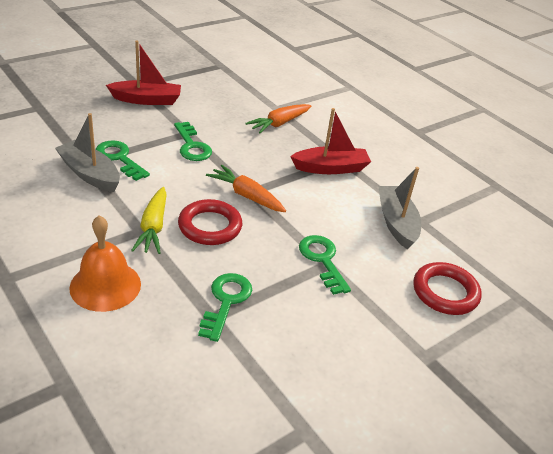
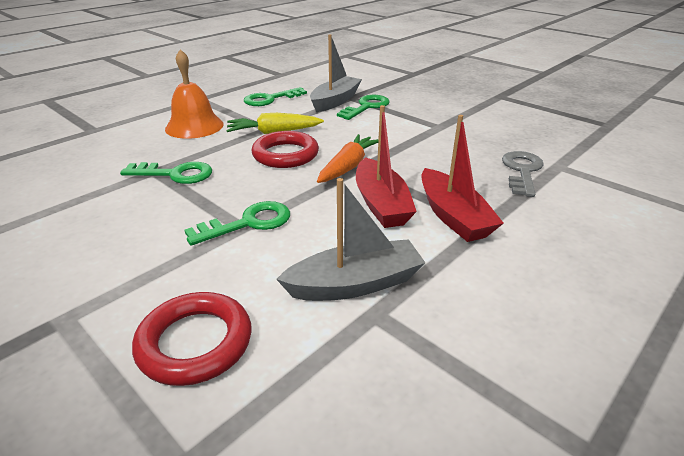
camera: 85 degrees right, 5 degrees down
red boat [106,41,181,105] -> red boat moved to [356,105,417,228]
green key [174,122,212,161] -> green key moved to [244,87,307,106]
orange carrot [245,104,311,134] -> grey key [502,151,544,197]

